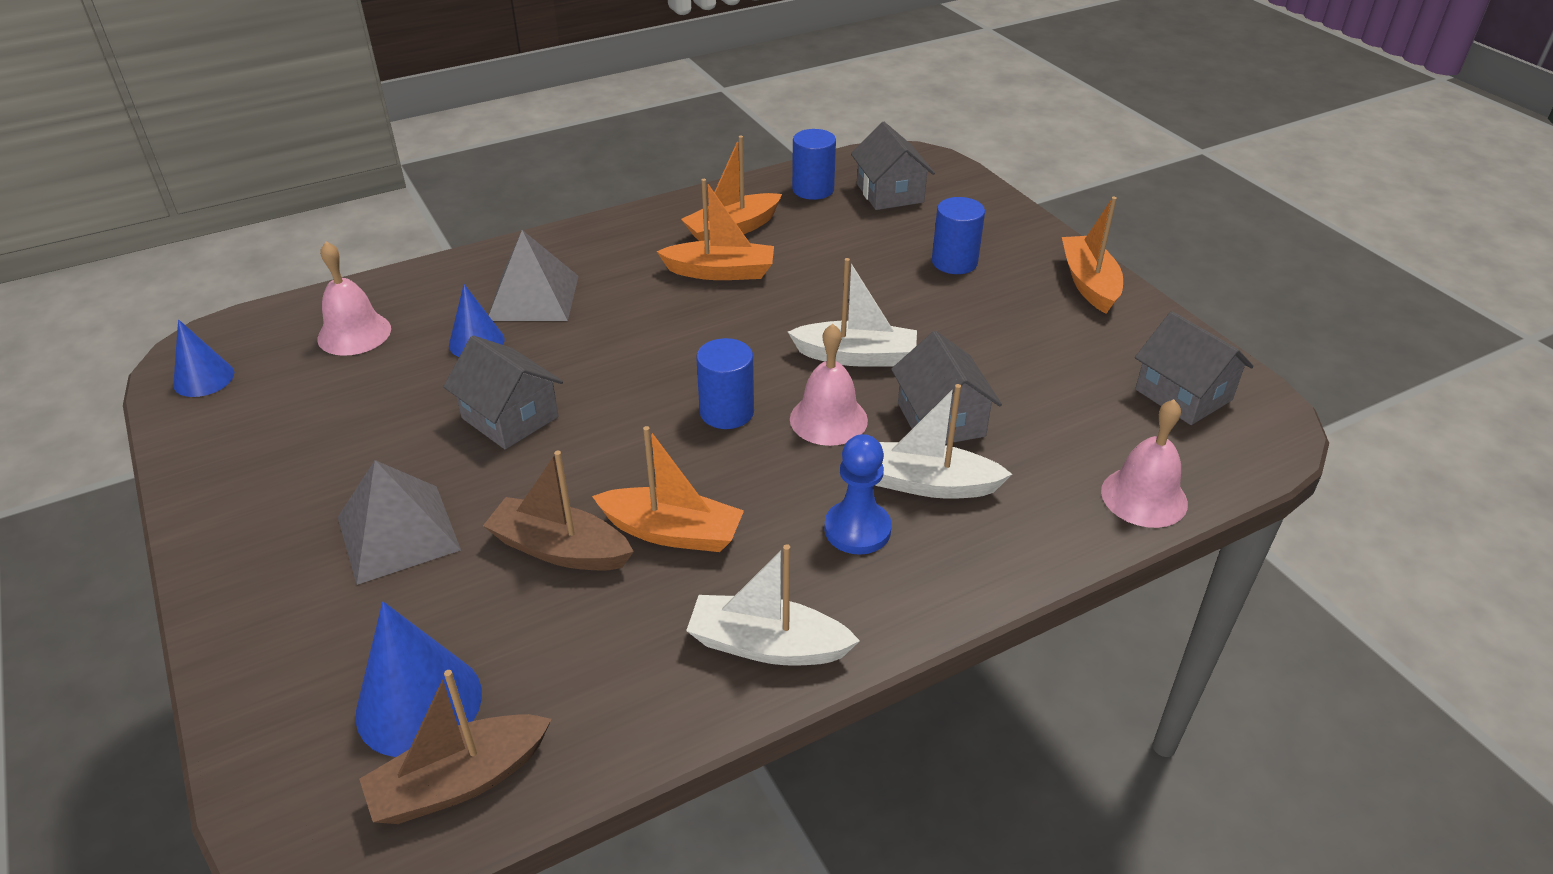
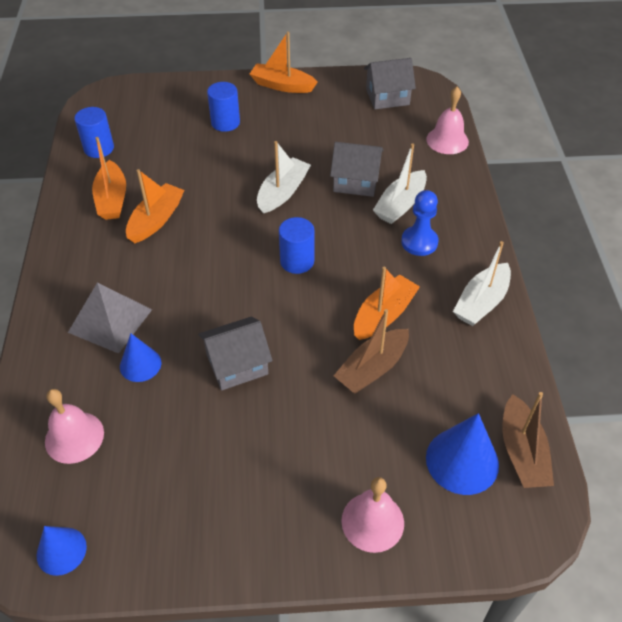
camera: 65 degrees left, 10 degrees up
grey pyramid [338,460,461,585] -> none
pink bell [790,324,868,446] -> pink bell moved to [341,477,404,553]
grey house [851,122,935,210] -> none

